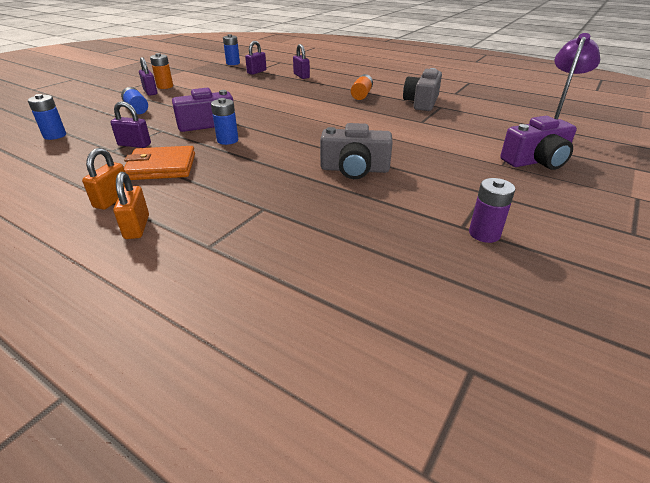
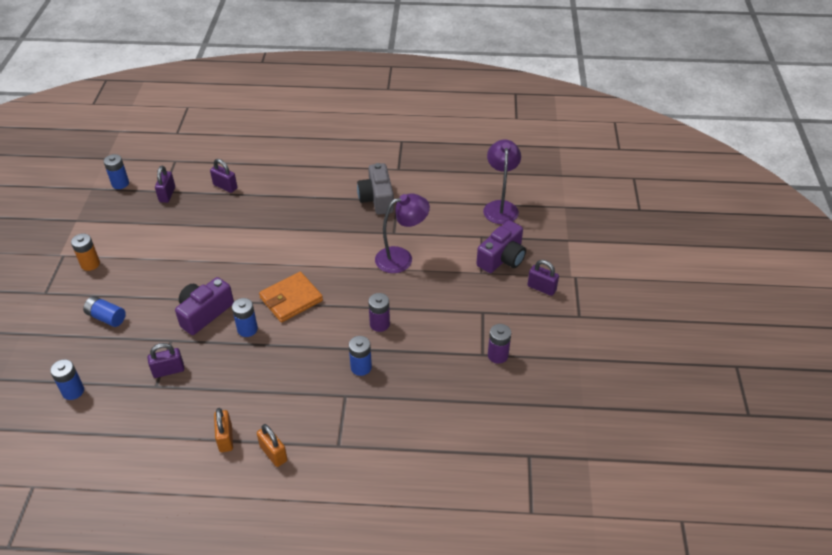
camera: 30 degrees left, 10 degrees up
orange wallet [124,146,195,180] -> orange wallet moved to [259,272,323,323]
purple padlock [139,57,157,96] -> purple padlock moved to [527,260,559,296]
grey camera [320,123,393,179] -> purple battery [368,293,390,332]
orange battery [351,74,373,100] -> none
none -> blue battery [349,336,372,376]
none -> purple lamp [375,193,430,273]

